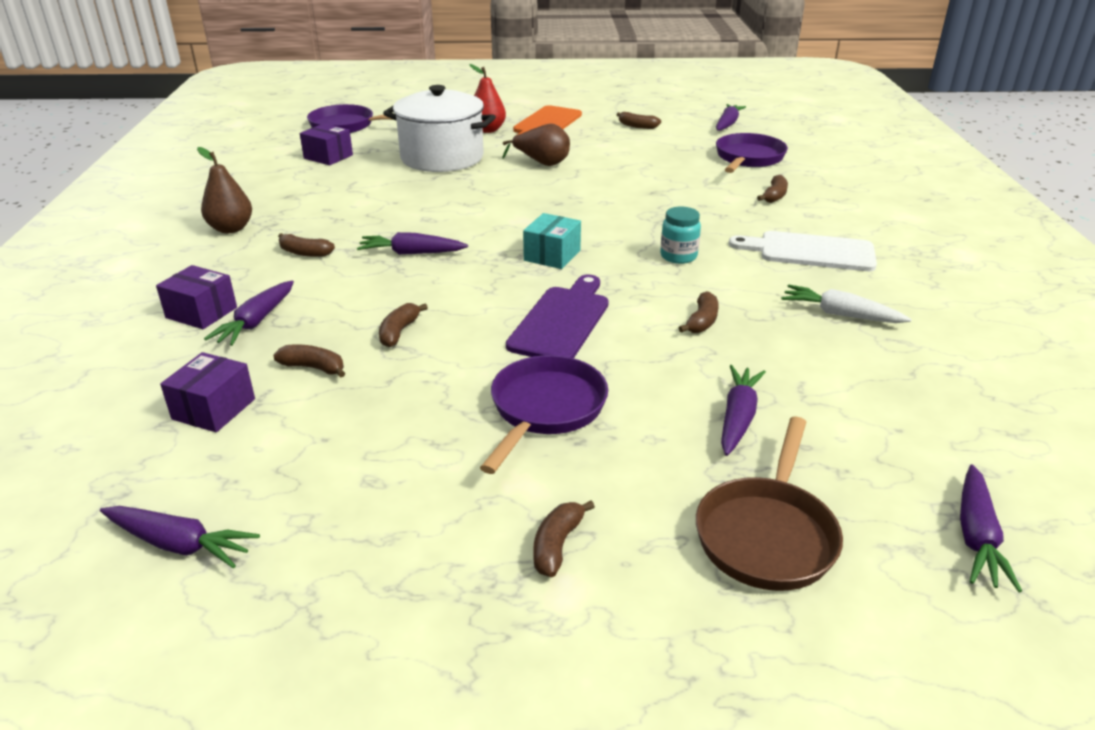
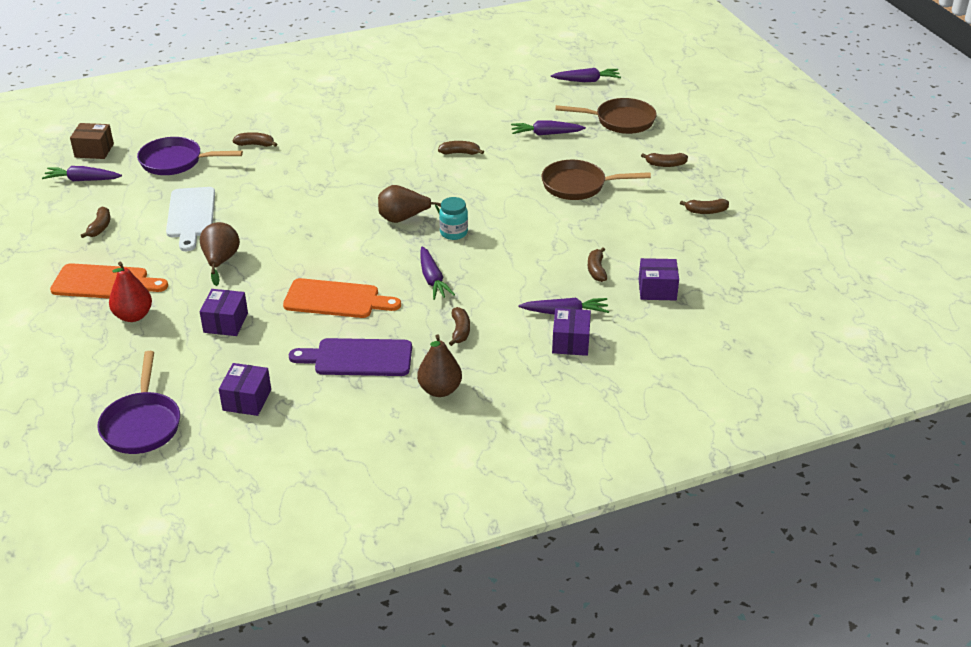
camera: 110 degrees left, 5 degrees up
purple carrot [100,506,260,568] -> none
brown banana [379,303,428,347] -> brown banana moved to [680,199,729,214]
white pot [383,85,496,172] -> purple box [200,289,248,336]
purple pan [480,355,608,474] -> brown pan [541,160,651,200]
purple cutting board [506,274,609,358] -> purple cutting board moved to [289,338,412,376]
turquoise box [523,213,581,269] -> brown pear [378,185,441,223]
turquoise jar [660,207,701,264] -> turquoise jar moved to [439,197,468,240]
white cutting board [729,231,877,271] -> white cutting board moved to [166,187,215,251]
white carrot [781,285,912,323] -> none
none -> brown box [70,123,114,159]
none -> orange cutting board [283,278,401,318]

